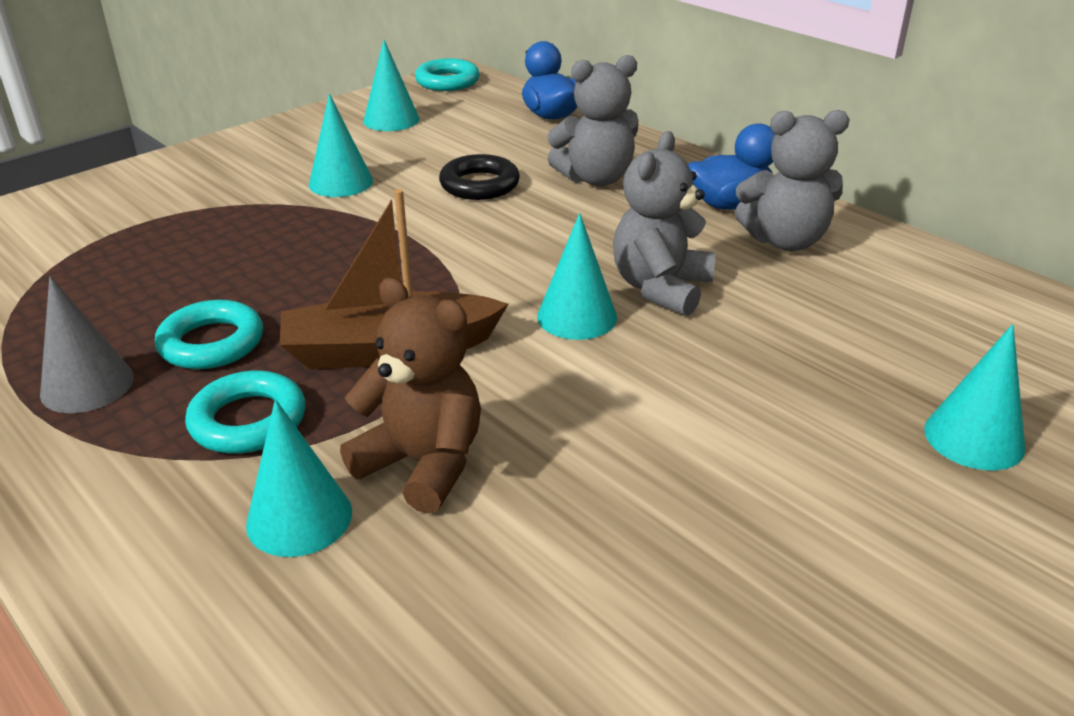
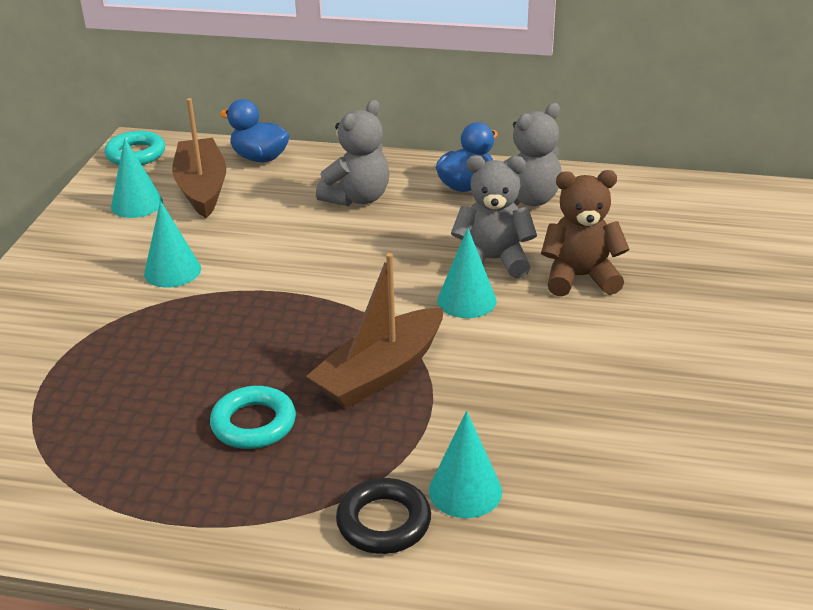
camera: 35 degrees left, 0 degrees up
grey cone [40,276,134,413] -> none
turquoise ring [185,371,305,454] -> none
brown teddy bear [340,278,481,514] -> brown teddy bear moved to [541,170,629,296]
black ring [439,154,520,200] -> black ring moved to [336,478,431,554]
grey teddy bear [613,131,716,316] -> grey teddy bear turned 105 degrees clockwise [451,155,537,279]
turquoise cone [924,324,1025,470] -> none
none -> brown boat [172,98,226,218]

